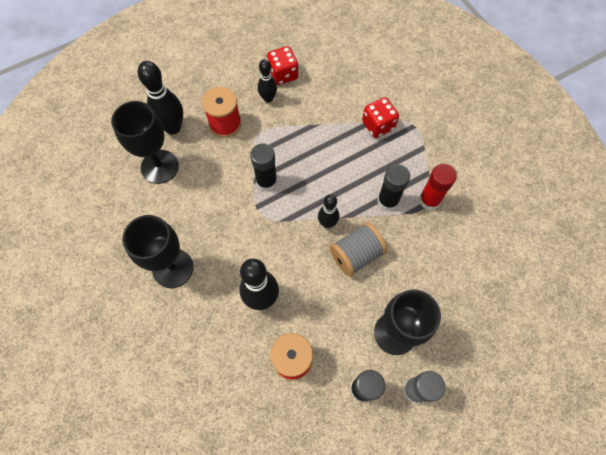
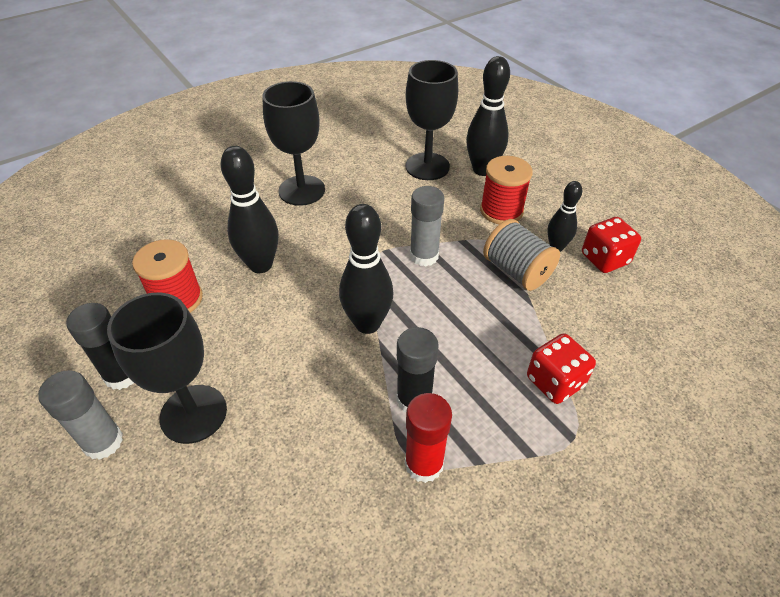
camera: 85 degrees right, 20 degrees down
black glue stick [250,144,277,191] -> grey glue stick [410,186,444,266]
black bowling pin [318,194,339,228] -> black bowling pin [339,204,393,334], size x1.66
grey spool [330,222,387,277] -> grey spool moved to [483,219,560,291]

